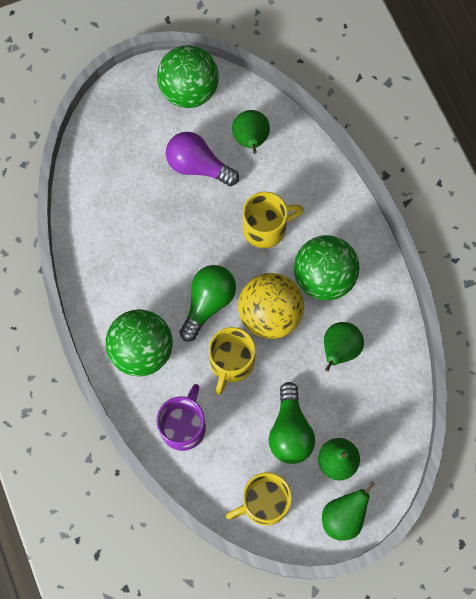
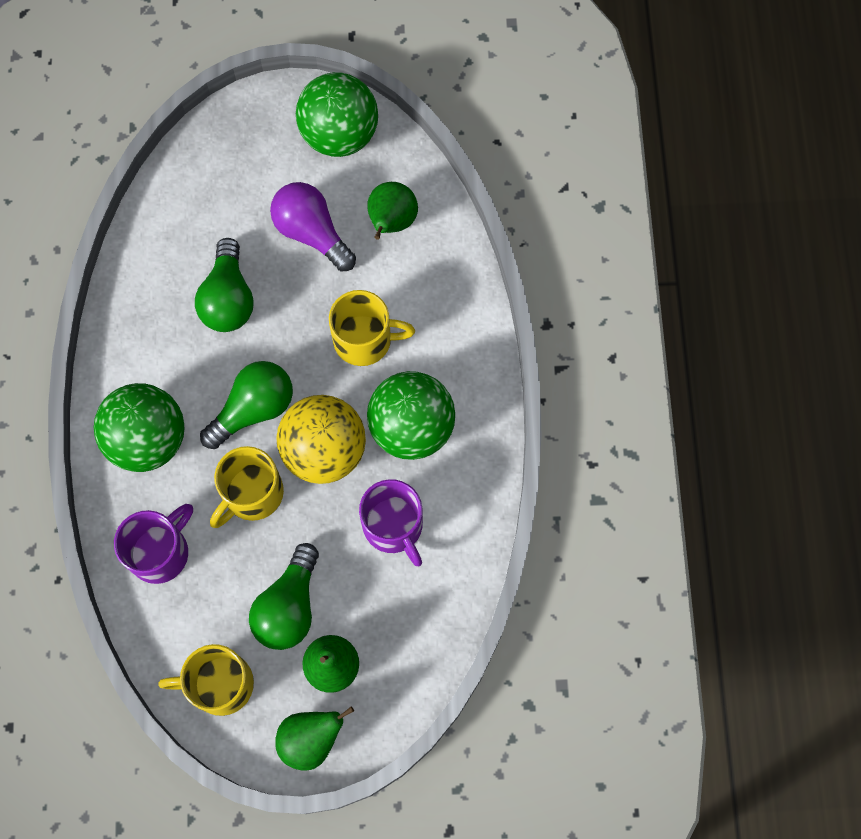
camera: 20 degrees right, 0 degrees up
green pear [324,322,364,372] -> purple mug [359,479,423,566]
none -> green light bulb [195,238,254,332]

